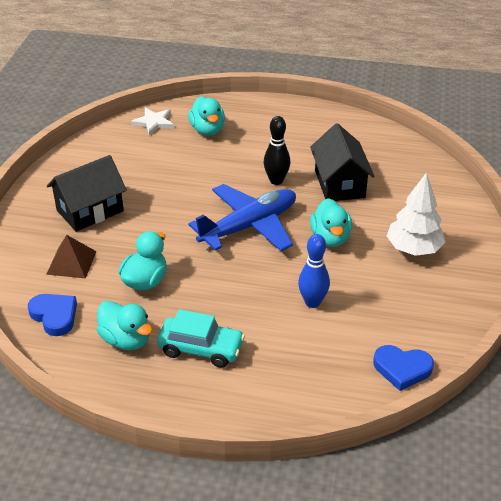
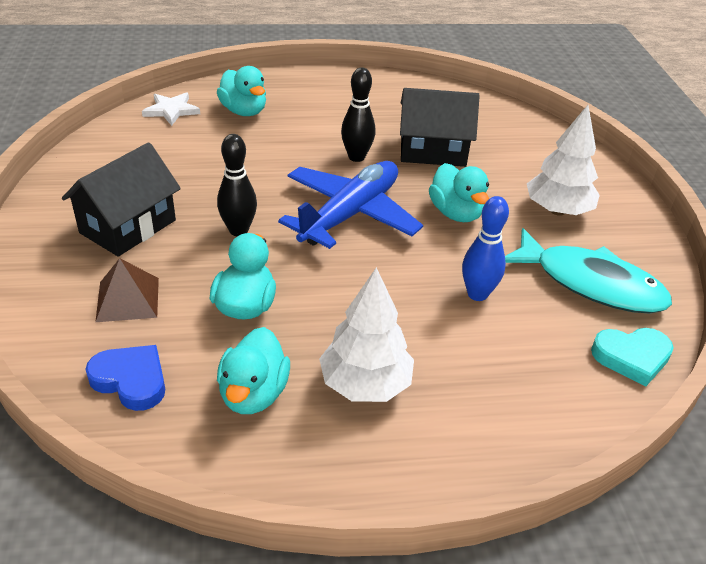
camera: 20 degrees left, 0 degrees up
turquoise duck [97,301,153,350] -> turquoise duck turned 75 degrees clockwise [217,327,290,414]
turquoise car [157,309,245,368] -> white tree [319,267,414,402]
black house [310,123,375,201] -> black house turned 60 degrees counterclockwise [400,88,480,167]
blue heart [373,345,434,391] -> turquoise heart [591,328,673,386]
none -> black bowling pin [217,134,257,236]
none -> turquoise fish [505,228,672,313]

